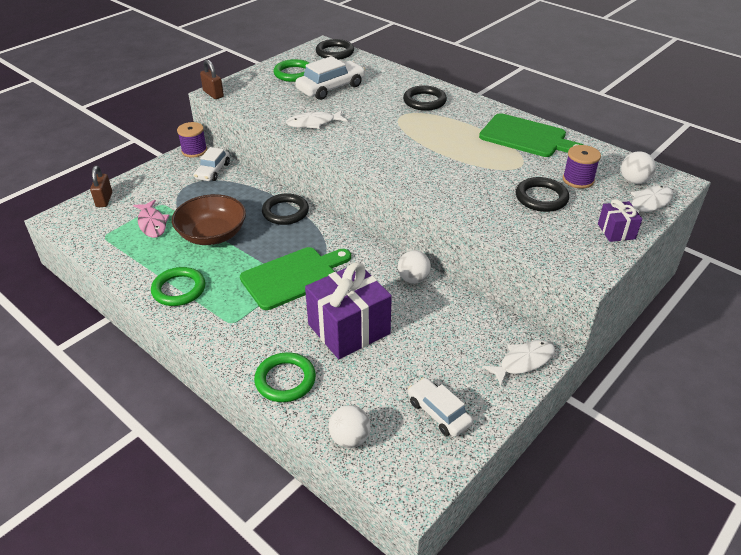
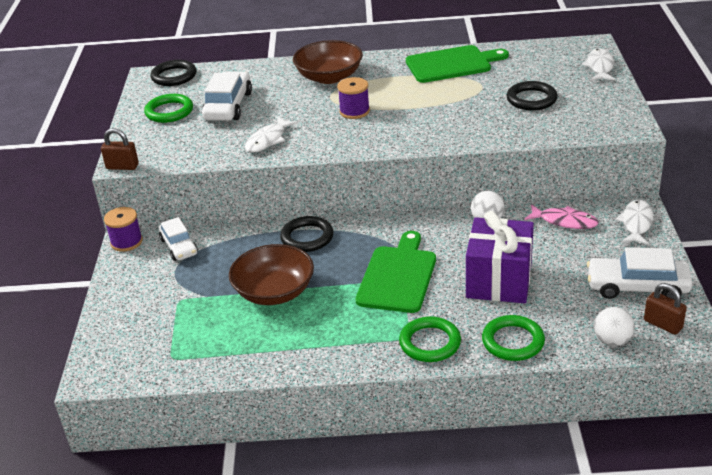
camera: 40 degrees left, 5 degrees down
brown padlock [90,166,112,207] -> brown padlock moved to [644,283,687,335]
pink fish [133,200,170,238] -> pink fish moved to [525,204,599,229]
green ring [151,267,205,306] -> green ring moved to [399,316,461,362]
black ring [403,85,447,111] -> brown bowl [293,40,363,84]
white car [408,378,473,437] -> white car [587,247,693,300], size x1.52
purple spool [563,145,601,189] -> purple spool moved to [337,77,370,119]
purple gift [598,199,642,242] -> none
white ball [621,151,656,184] -> none

